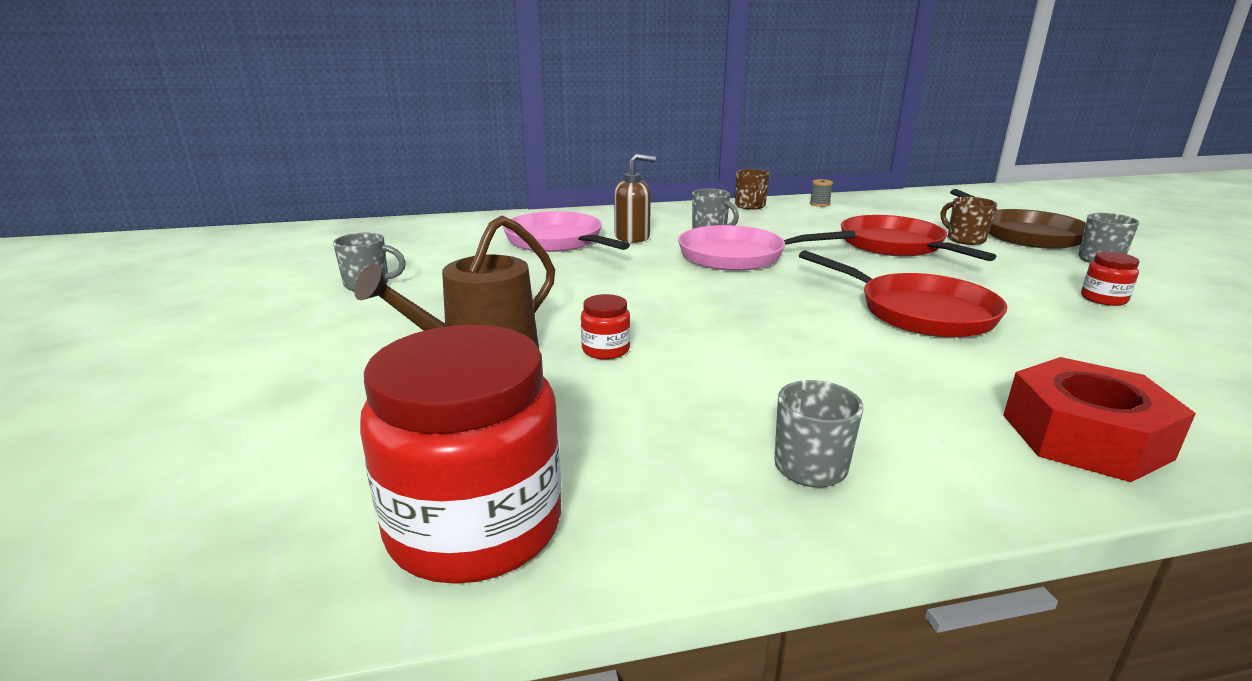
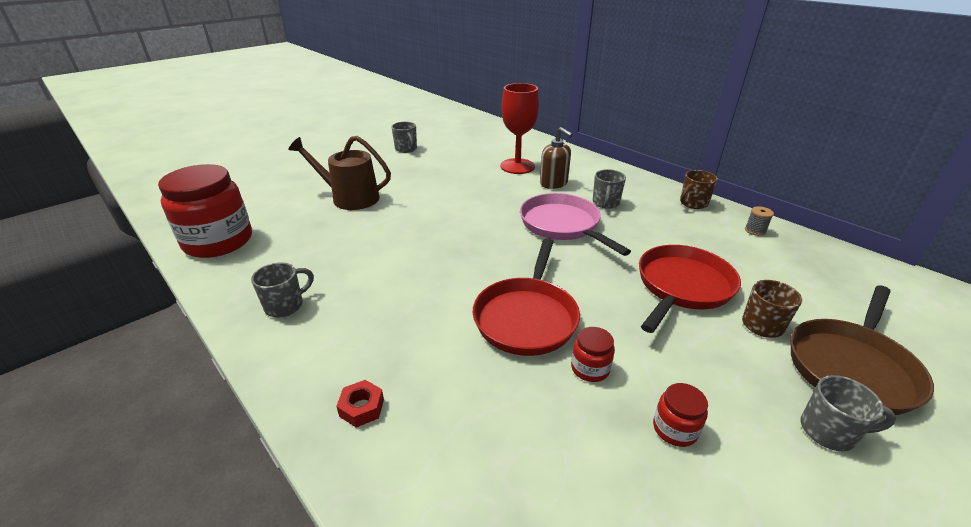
camera: 60 degrees right, 10 degrees up
pink pan [503,211,630,252] -> red goblet [500,83,539,174]
red jar [581,294,630,359] -> red jar moved to [571,327,615,382]
red nut [1003,357,1196,482] -> red nut [336,380,384,427], size x0.45

